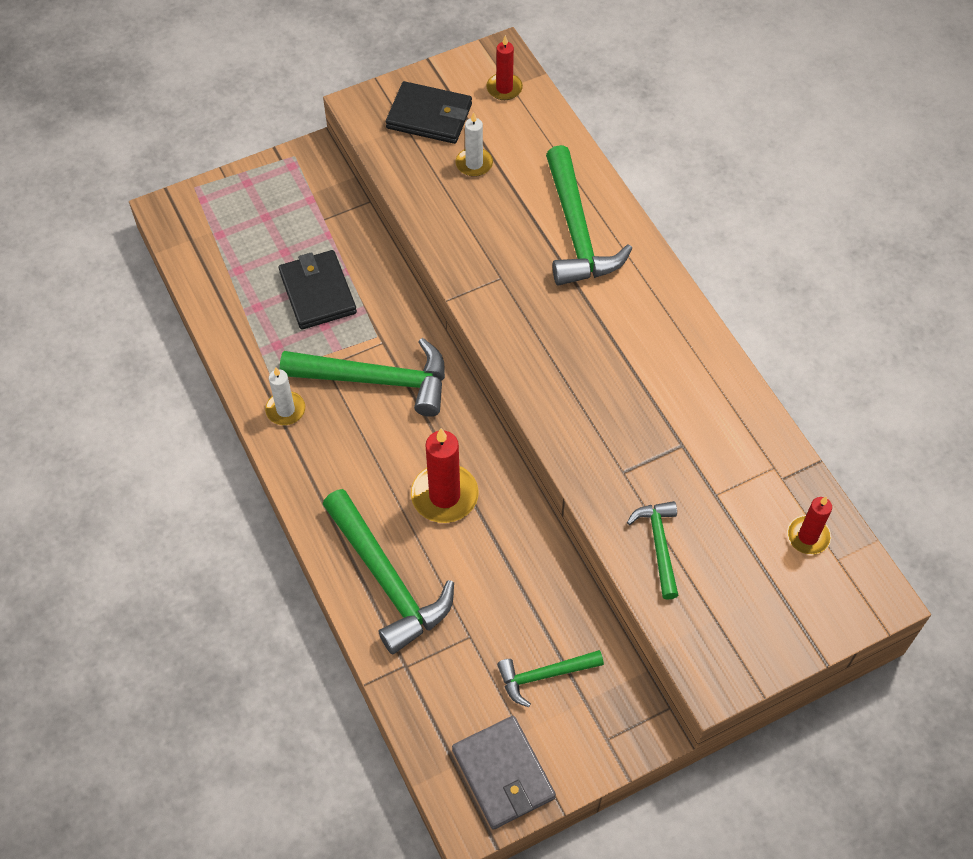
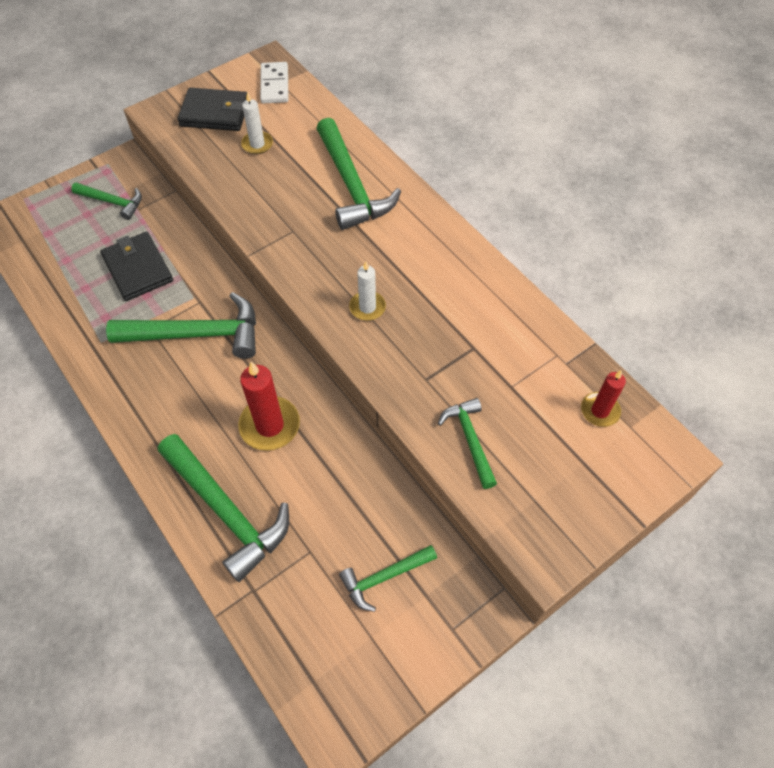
camera: 10 degrees left, 0 degrees up
white candle [265,367,305,425] -> white candle moved to [349,261,386,321]
grey wallet [452,716,556,830] -> none
red candle [486,35,523,100] -> white domino [260,62,289,103]
none -> green hammer [71,182,142,220]

